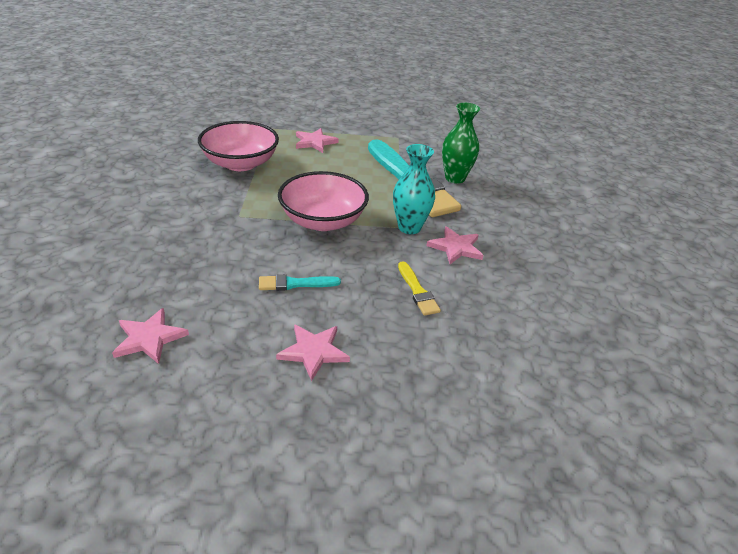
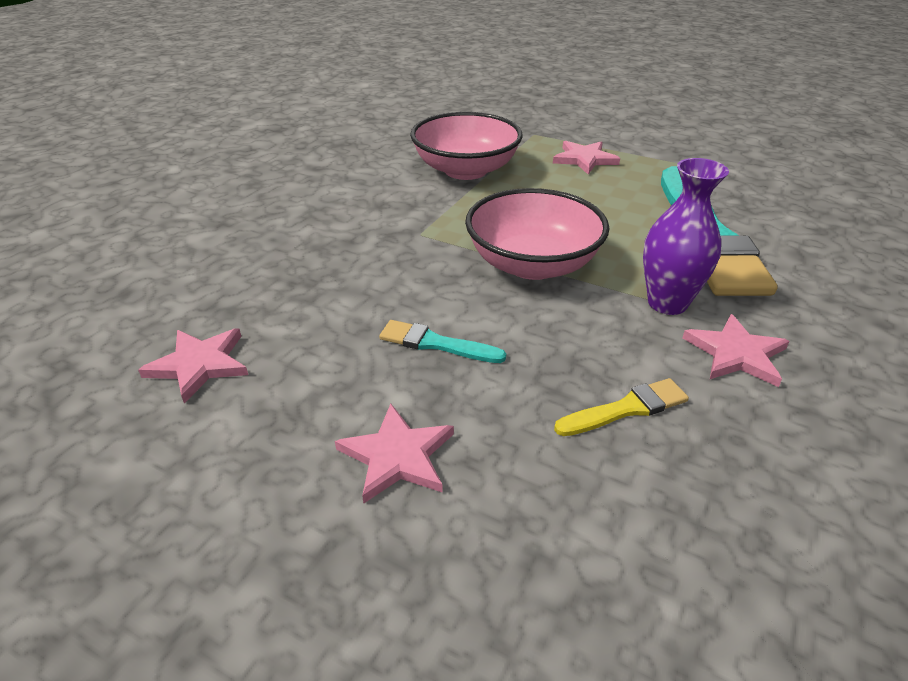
camera: 30 degrees right, 0 degrees up
turquoise vase [393,144,435,234] -> purple vase [643,158,729,315]
yellow brush [398,261,441,316] -> yellow brush turned 120 degrees counterclockwise [554,378,689,436]
green vase [442,103,480,184] -> none

